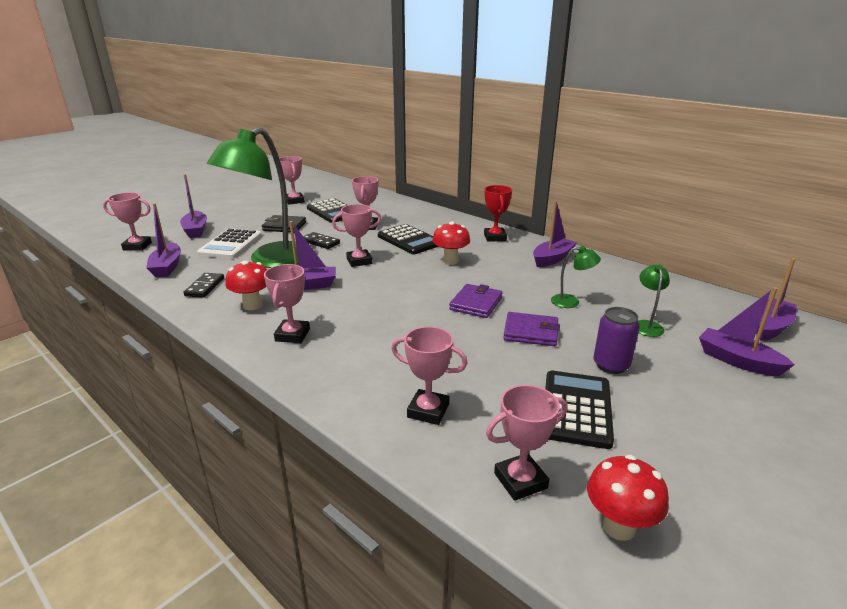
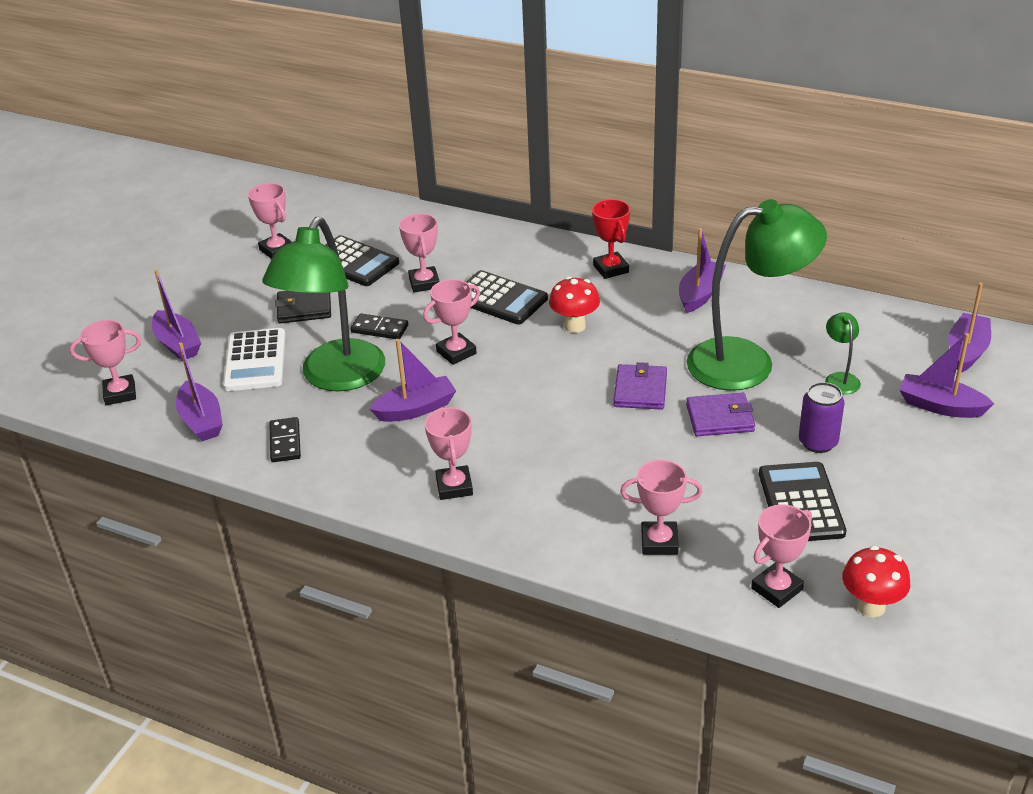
camera: 15 degrees left, 10 degrees up
red mushroom [225,260,267,310] -> none
green lamp [551,246,601,308] -> green lamp [687,199,827,391], size x2.49

